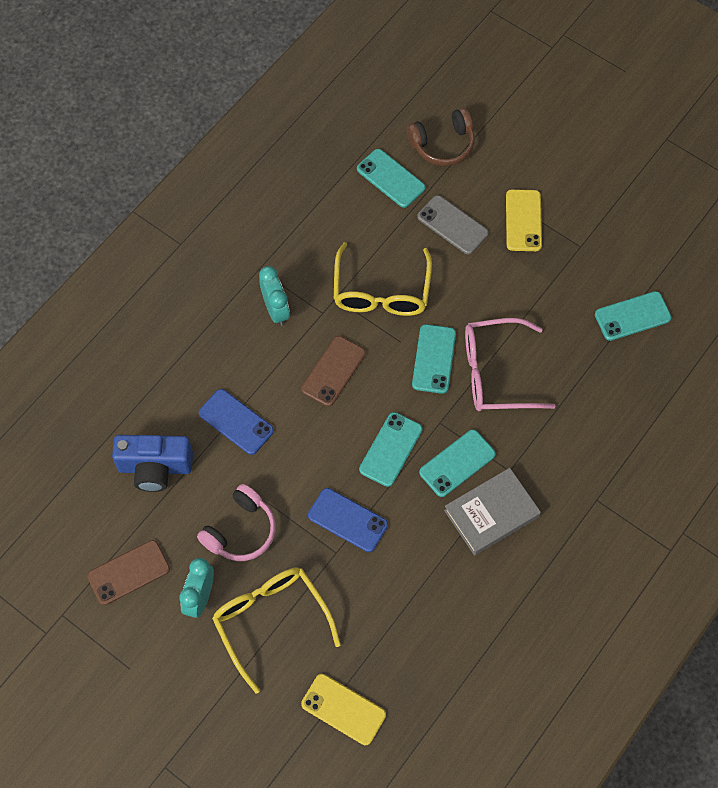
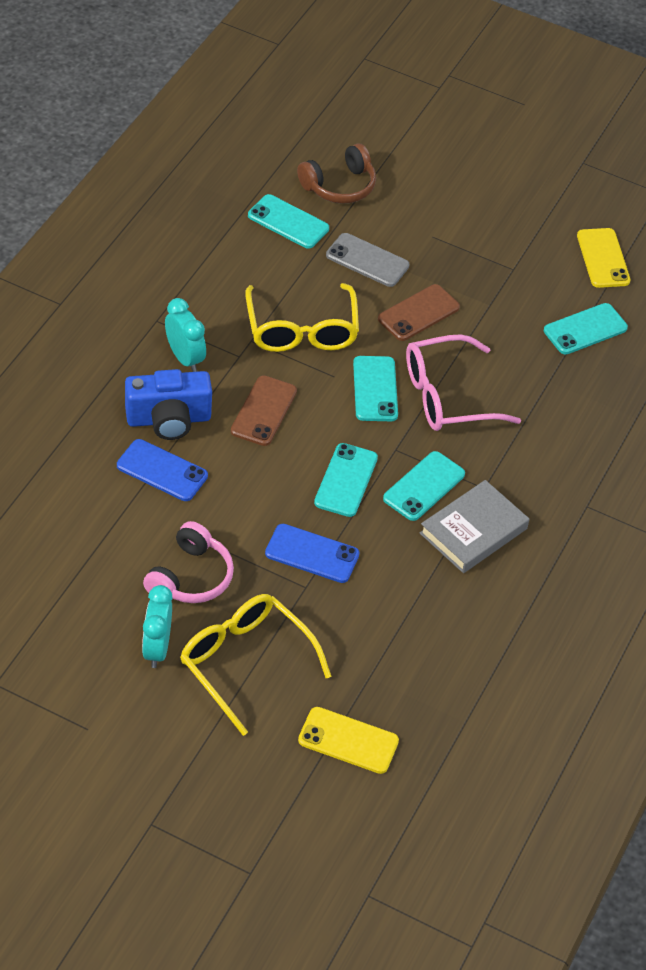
camera: 15 degrees left, 15 degrees down
brown phone [87,540,170,605] -> brown phone moved to [378,284,460,341]
blue camera [112,435,193,492] -> blue camera moved to [125,369,212,440]
yellow phone [506,189,542,251] -> yellow phone moved to [577,228,630,288]

